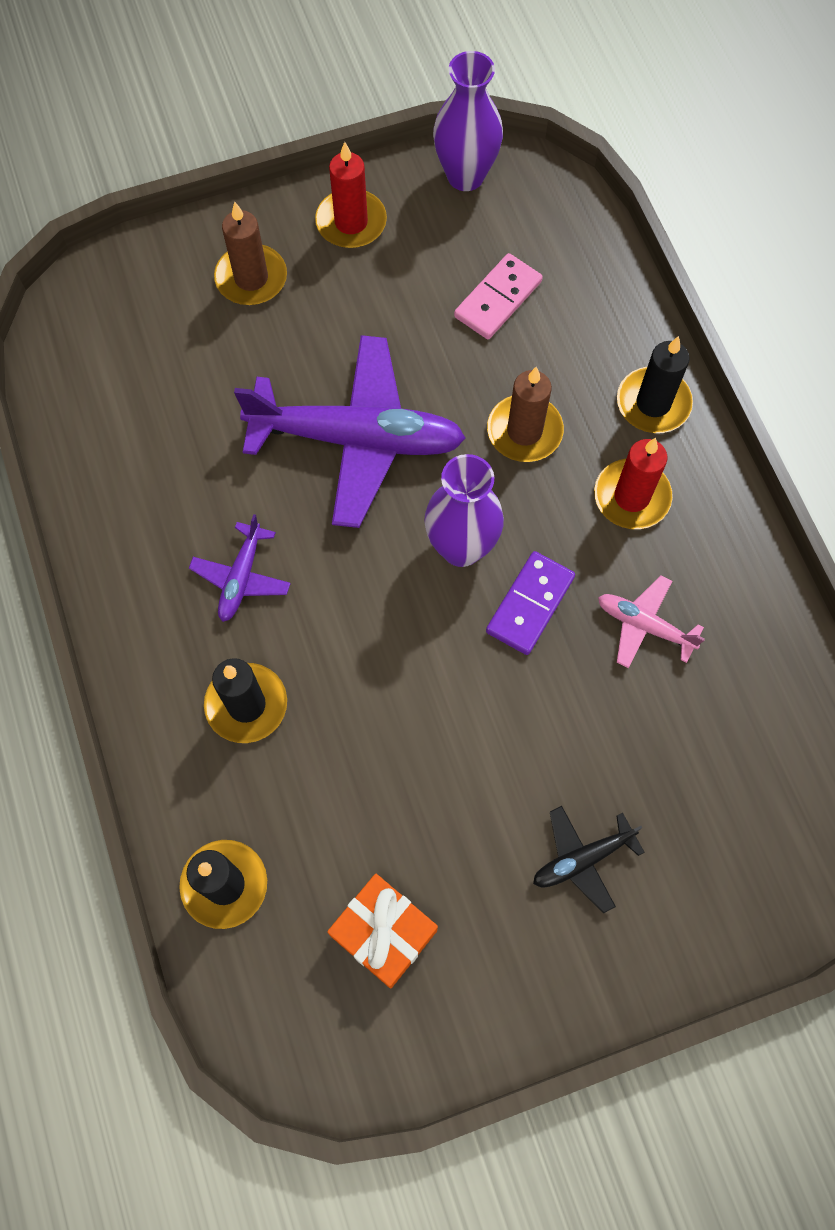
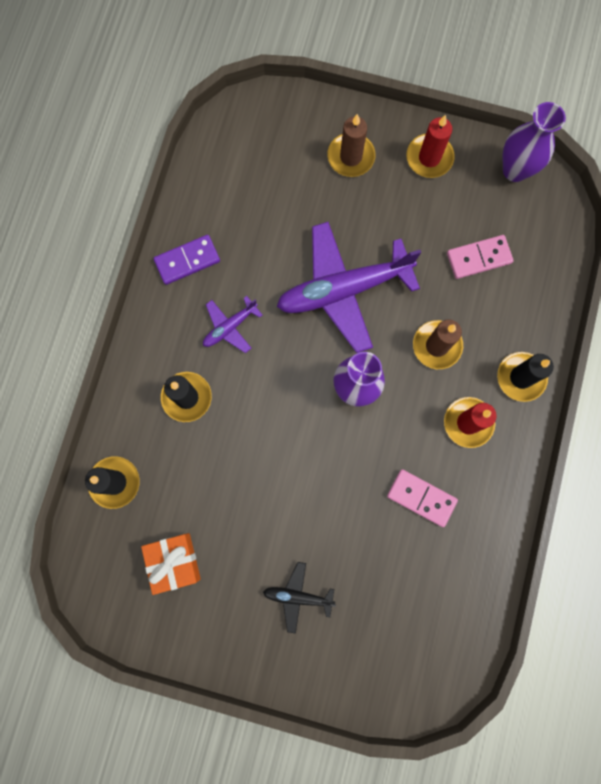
camera: 35 degrees right, 10 degrees up
purple plane [234,335,466,528] -> purple plane turned 120 degrees clockwise [277,222,421,353]
purple domino [486,551,575,655] -> purple domino moved to [153,235,220,285]
pink plane [598,576,705,668] -> pink domino [387,469,458,527]

